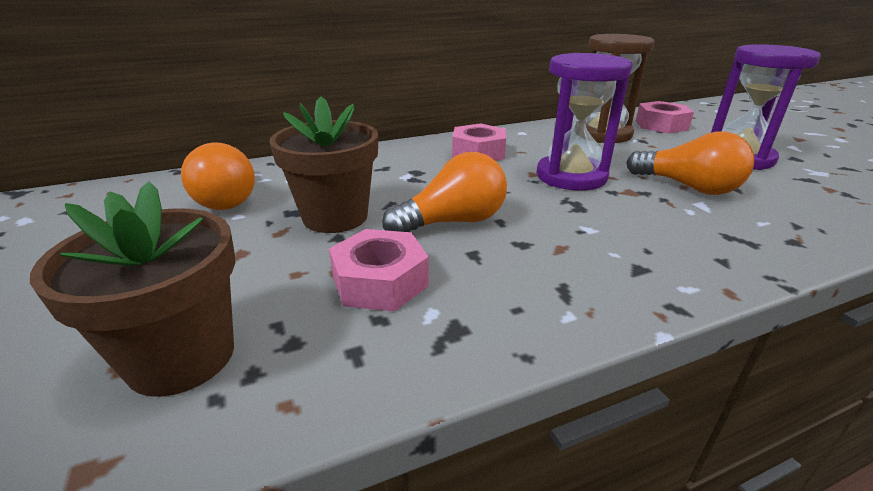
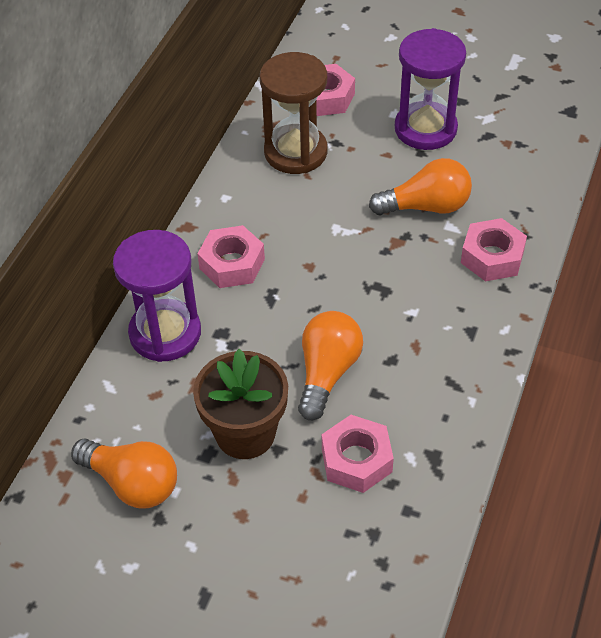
camera: 45 degrees left, 20 degrees up
brown flower pot [30,181,236,397] -> none
purple hourglass [537,53,632,191] -> purple hourglass moved to [113,230,201,362]
none -> pink nut [461,218,527,281]

